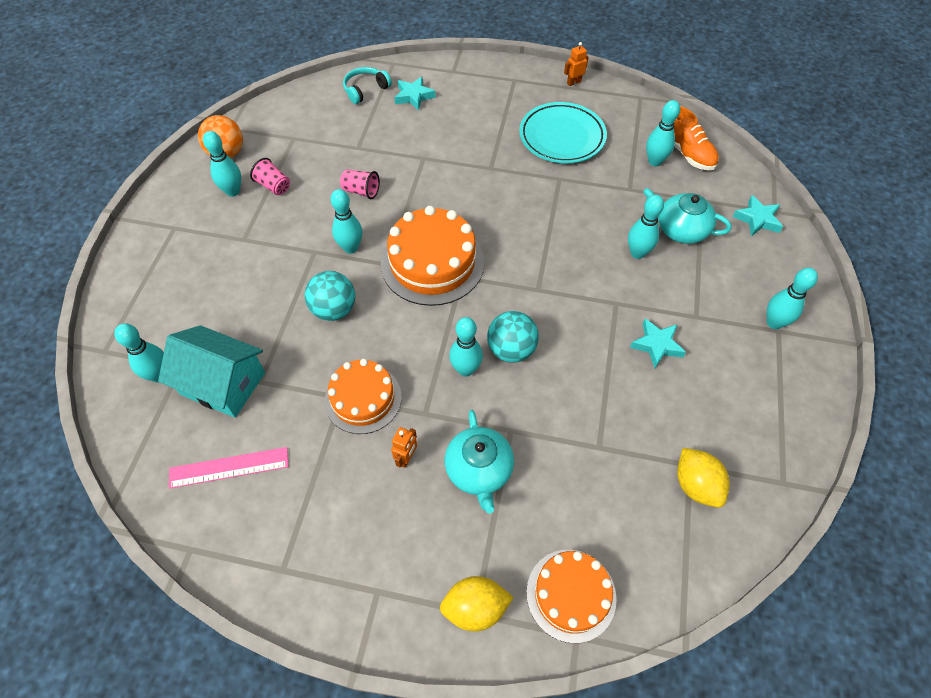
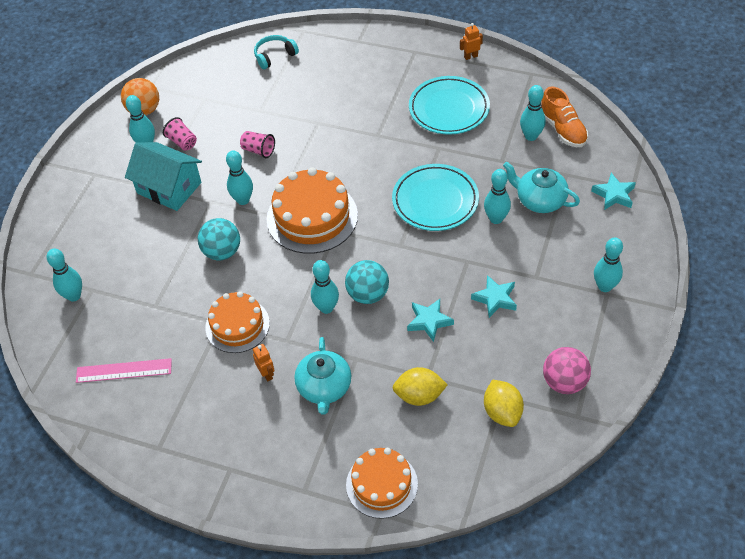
camera: 10 degrees right, 5 degrees down
turquoise house [158,325,265,418] -> turquoise house moved to [125,142,202,211]
orange robot [391,427,417,468] -> orange robot turned 60 degrees counterclockwise [253,344,275,382]
turquoise star [394,77,436,111] -> turquoise star moved to [407,299,454,342]
yellow lemon [440,576,514,632] -> yellow lemon moved to [393,367,448,406]
none -> turquoise plate [392,164,479,231]
none -> pink ball [543,347,591,394]

